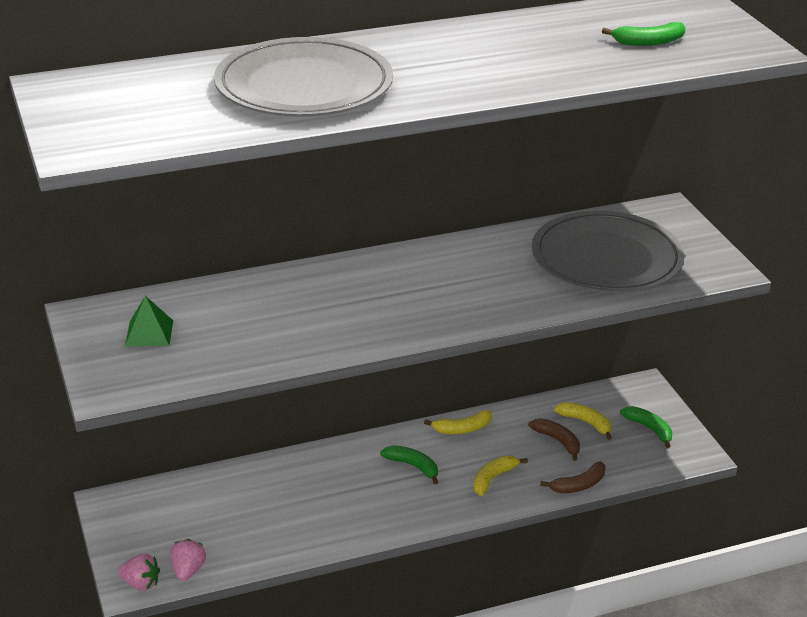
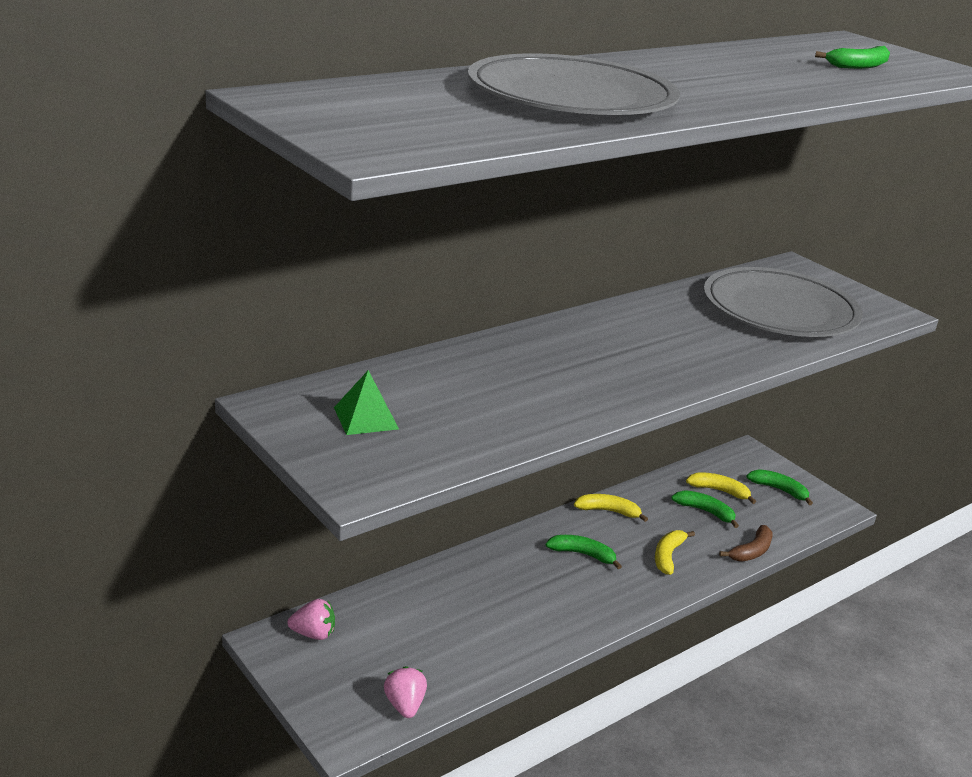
camera: 20 degrees left, 5 degrees down
pink strawberry [118,554,160,591] -> pink strawberry moved to [288,599,335,640]
yellow banana [424,410,492,434] -> yellow banana turned 135 degrees counterclockwise [574,494,648,522]
brown banana [528,418,580,461] -> green banana [671,490,739,528]

